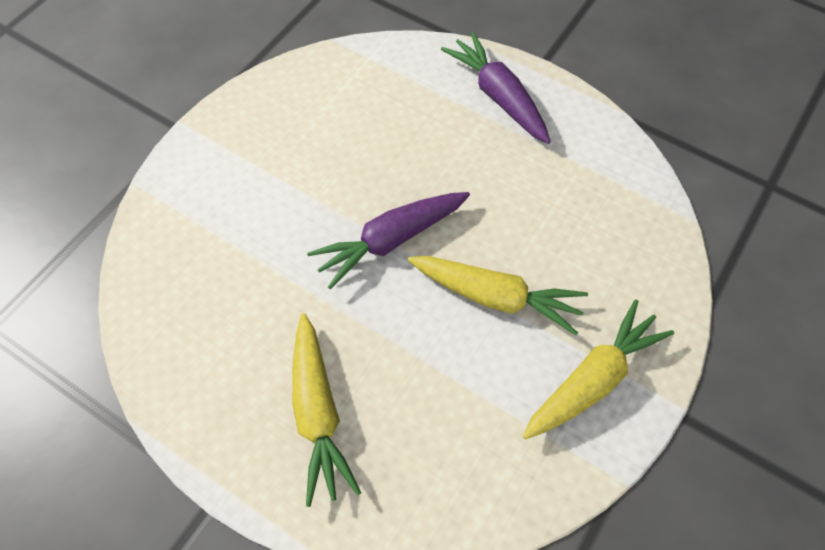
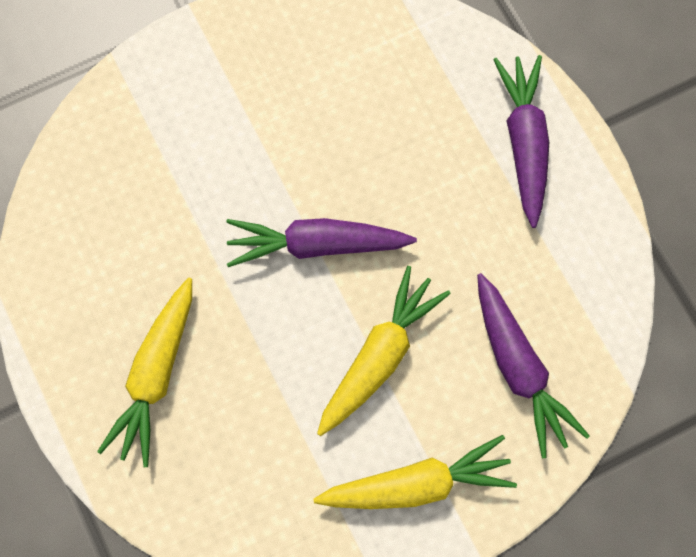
camera: 30 degrees right, 10 degrees up
yellow carrot [408,256,588,335] -> yellow carrot turned 105 degrees counterclockwise [317,266,451,436]
none -> purple carrot [477,273,590,458]

